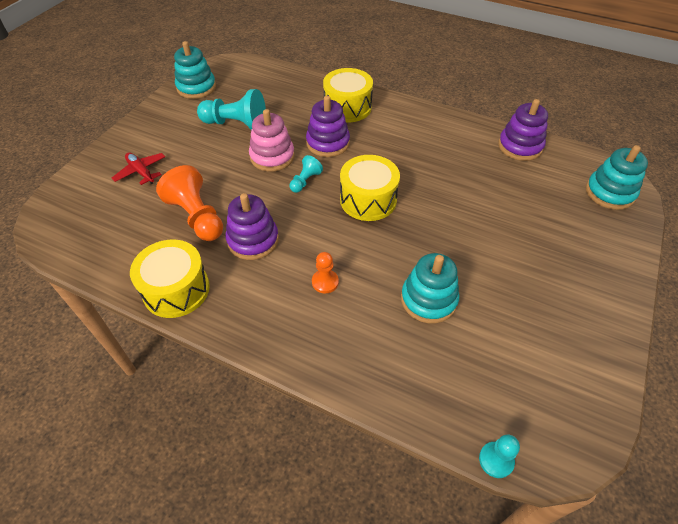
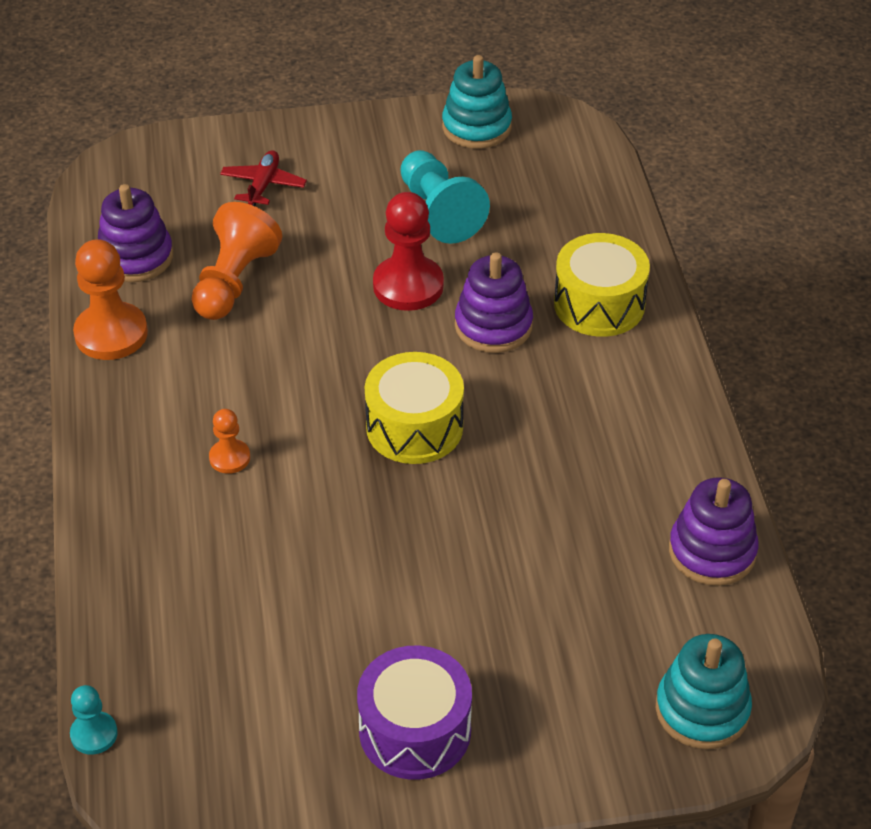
camera: 55 degrees right, 5 degrees down
yellow drum [130,239,210,318] -> orange pawn [73,239,148,360]
purple stacking toy [226,193,279,260] -> purple stacking toy moved to [98,184,173,282]
pink stacking toy [249,109,295,172] -> red pawn [373,192,444,311]
turquoise pawn [289,155,323,193] -> none
turquoise stacking toy [401,253,459,323] -> none
none -> purple drum [357,646,472,780]

